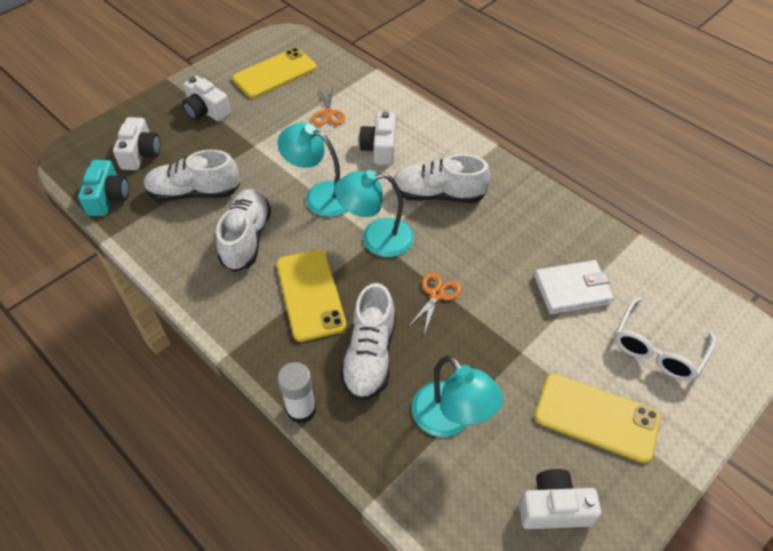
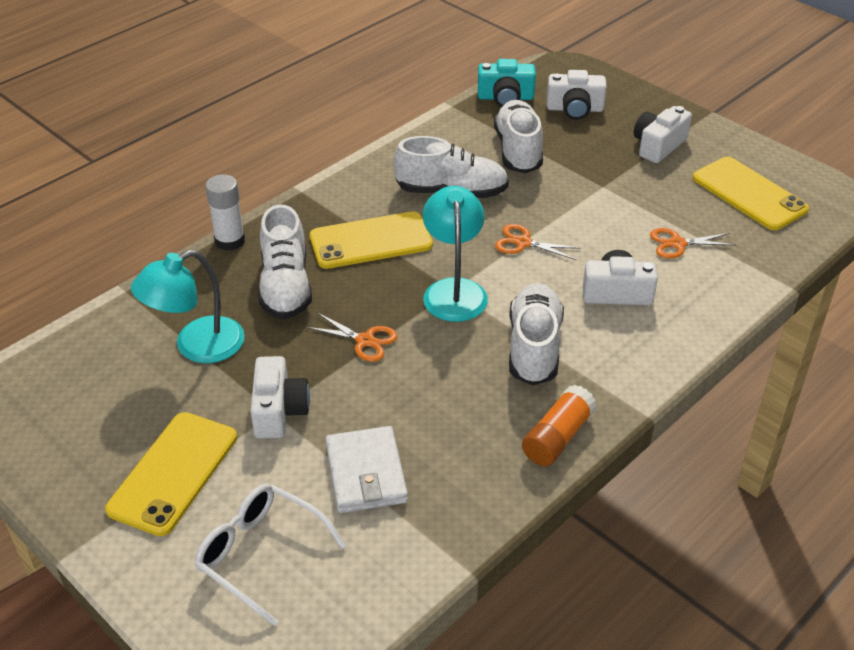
camera: 90 degrees right, 10 degrees down
turquoise lamp [278,122,347,217] -> orange scissors [495,224,581,260]
white shoe [340,283,396,401] -> white shoe turned 105 degrees counterclockwise [258,204,312,319]
white camera [519,469,601,529] -> white camera moved to [250,356,310,439]
none -> orange glue stick [522,385,597,466]

